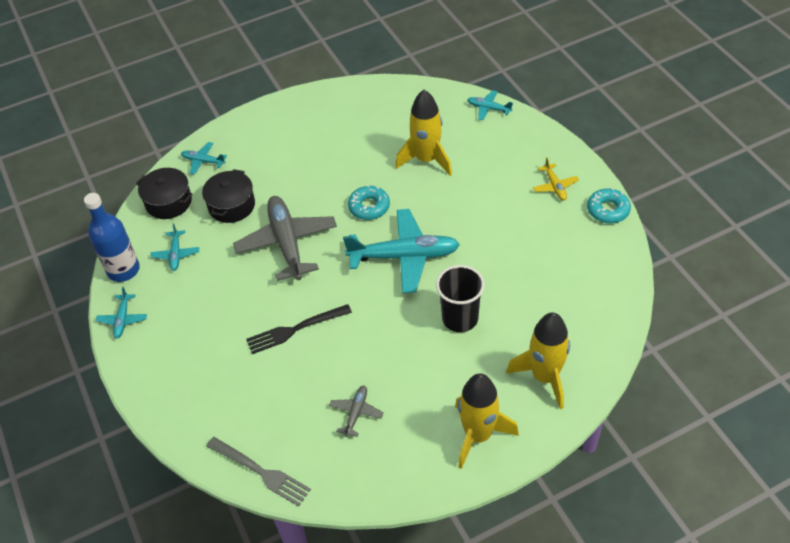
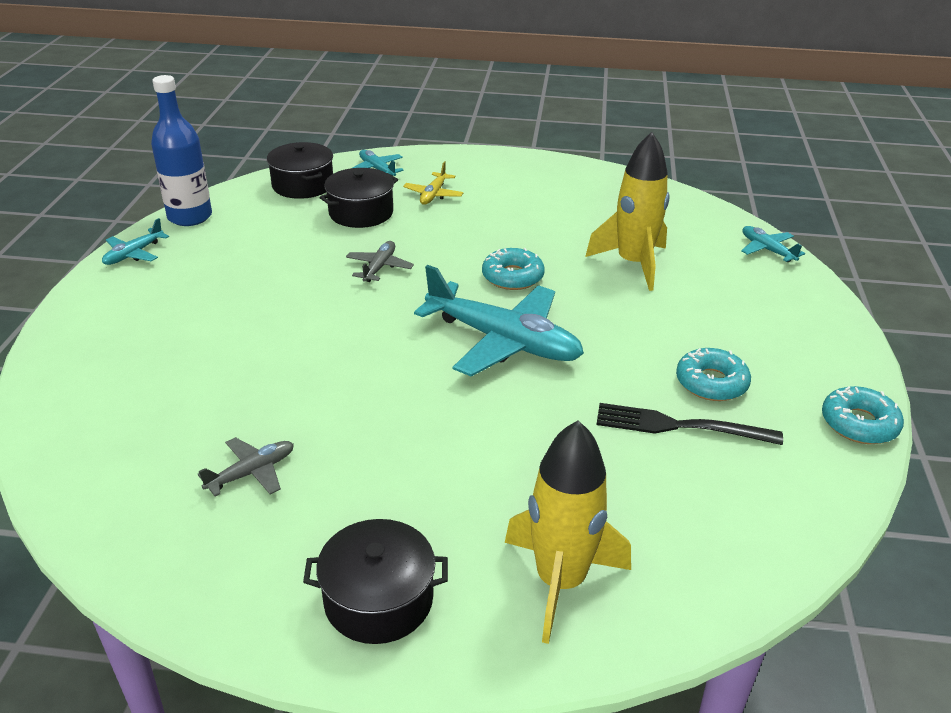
camera: 30 degrees right, 15 degrees down
turquoise plane [151,223,199,271] -> none
grey fork [206,437,311,506] -> none
grey plane [233,196,337,281] -> grey plane [346,241,414,282], size x0.47
black fork [246,304,352,354] -> black fork moved to [596,403,783,445]
black cup [436,265,485,332] -> none
yellow rocket [455,373,519,469] -> black pot [303,519,448,644]
yellow plane [533,158,579,201] -> yellow plane moved to [403,161,464,205]
none -> turquoise donut [676,348,751,401]

